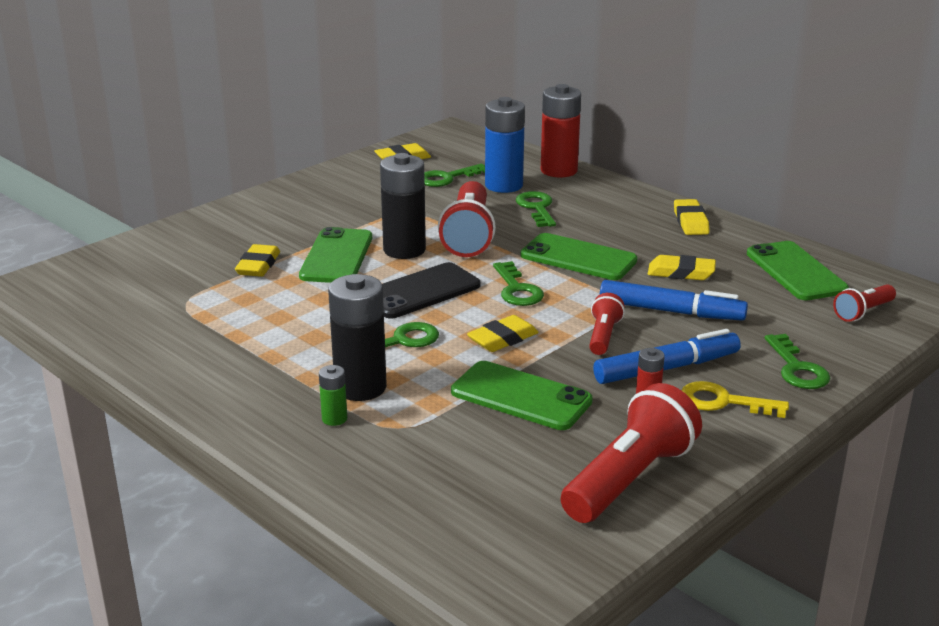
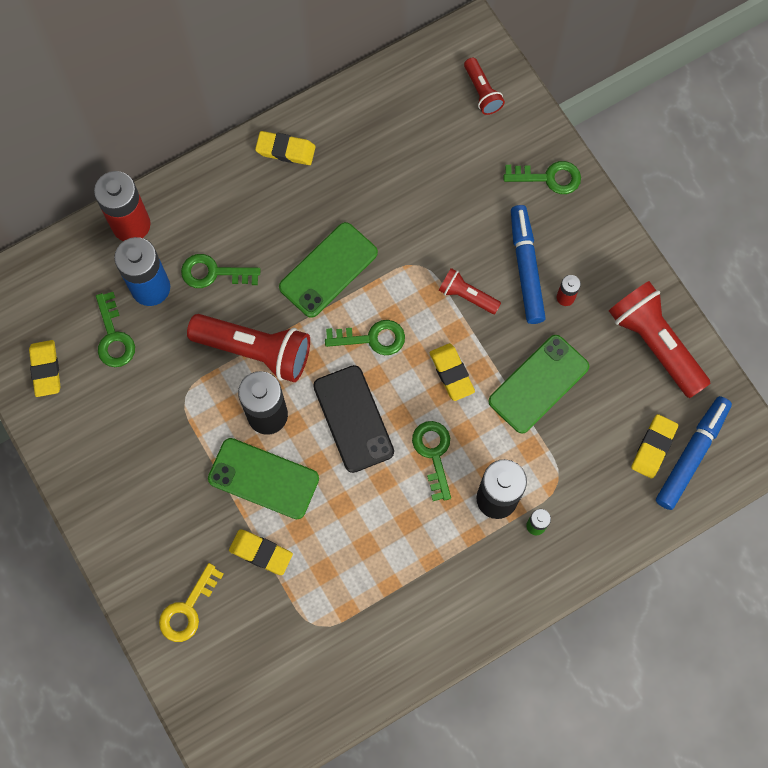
camera: 75 degrees left, 45 degrees up
blue marker [600,280,748,321] -> blue marker moved to [656,396,732,510]
yellow eraser [648,255,716,280] -> yellow eraser moved to [631,414,678,478]
yellow key [681,381,789,418] -> yellow key moved to [159,563,224,642]
green phone [747,241,849,300] -> none

